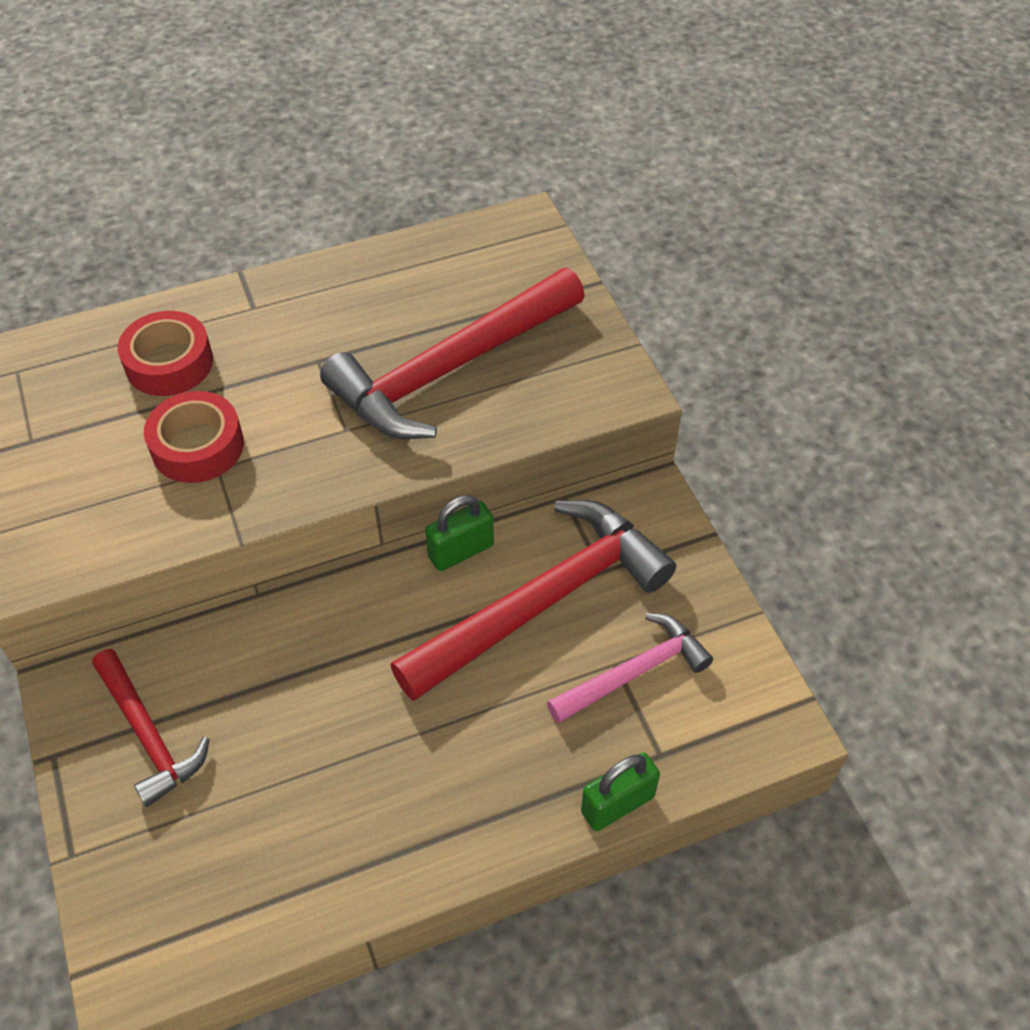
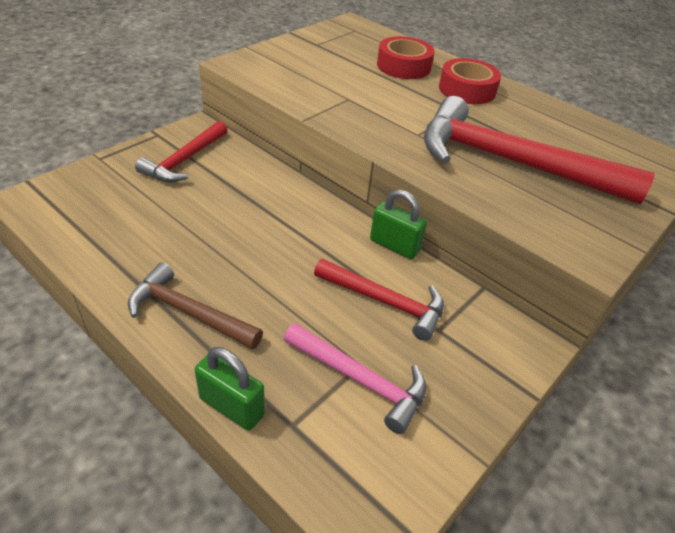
camera: 60 degrees right, 10 degrees down
red tape [144,391,244,483] -> red tape moved to [439,58,501,104]
red hammer [390,500,676,701] -> red hammer [314,259,444,341], size x0.55
none -> brown hammer [128,263,263,350]

